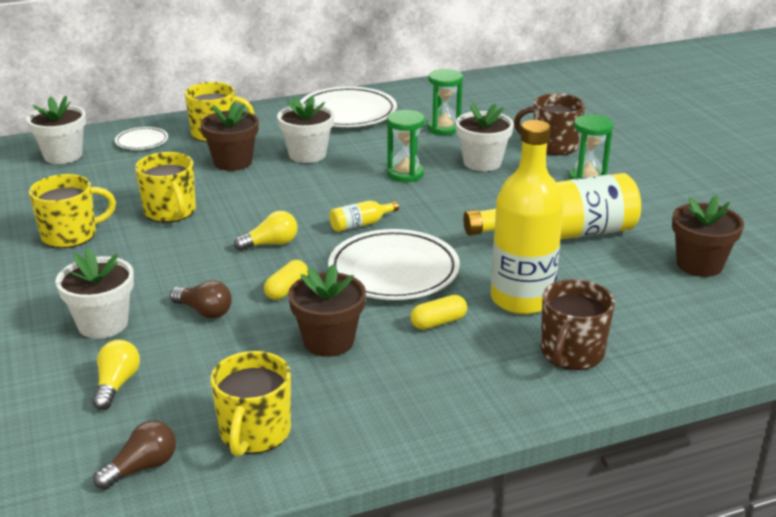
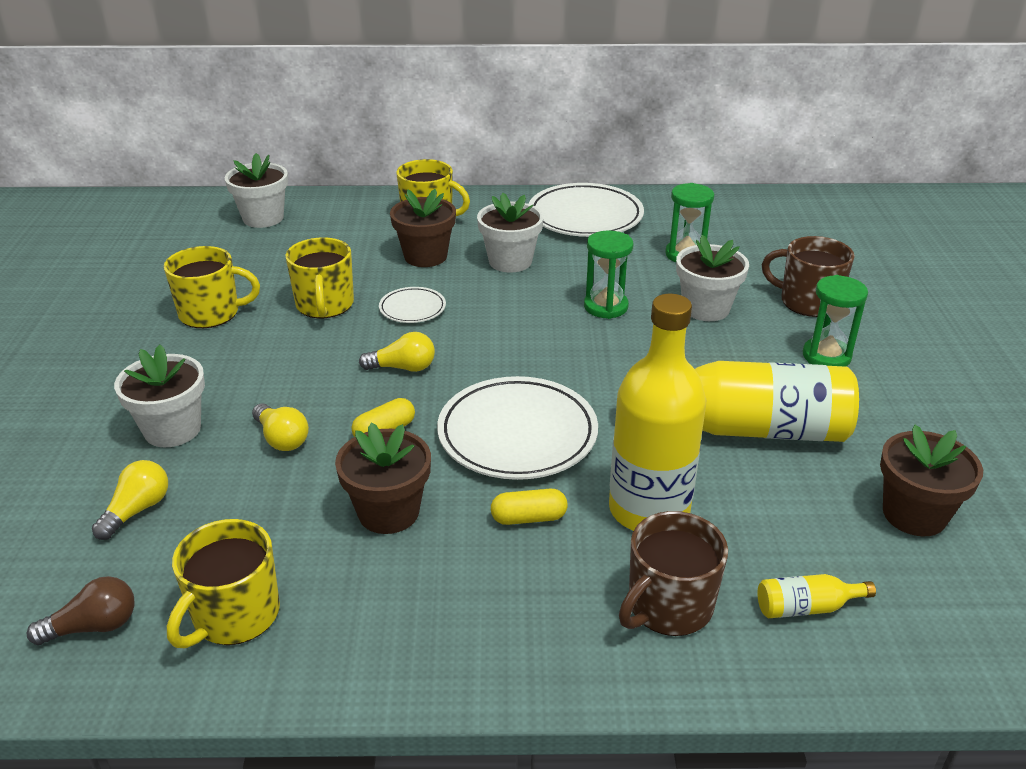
camera: 20 degrees right, 5 degrees up
white plate [115,127,168,150] -> white plate moved to [379,287,446,323]
brown light bulb [170,280,232,319] -> yellow light bulb [252,403,309,451]
yellow bottle [329,201,399,232] -> yellow bottle moved to [758,574,876,618]

